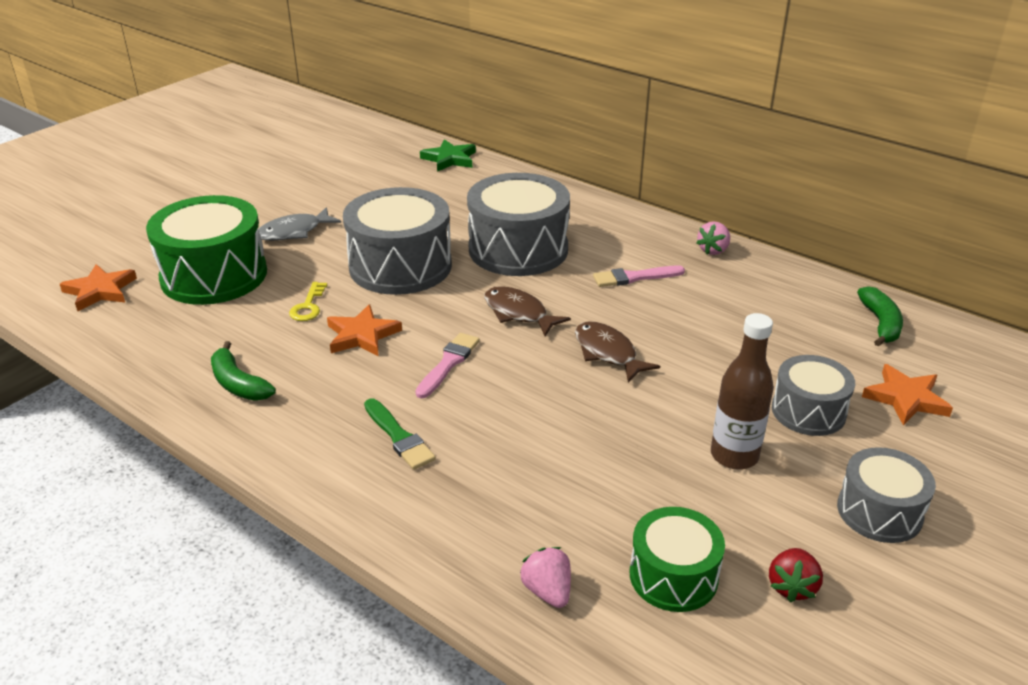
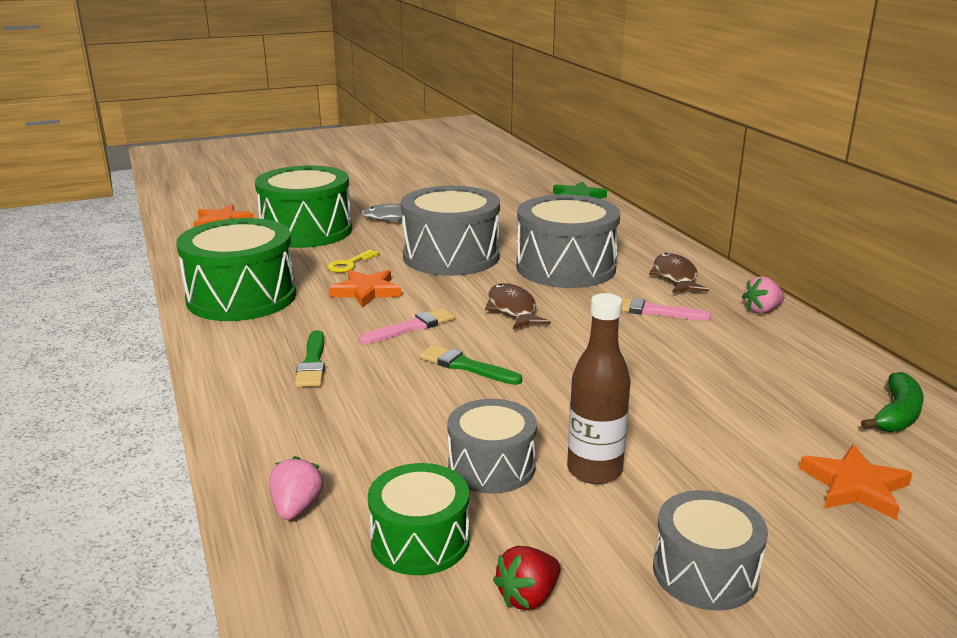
camera: 30 degrees right, 10 degrees down
green banana [211,341,276,400] -> green drum [176,218,296,321]
brown fish [575,321,660,383] -> brown fish moved to [649,253,709,293]
grey drum [772,355,855,436] -> grey drum moved to [448,399,537,494]
none -> green brush [419,345,522,385]

